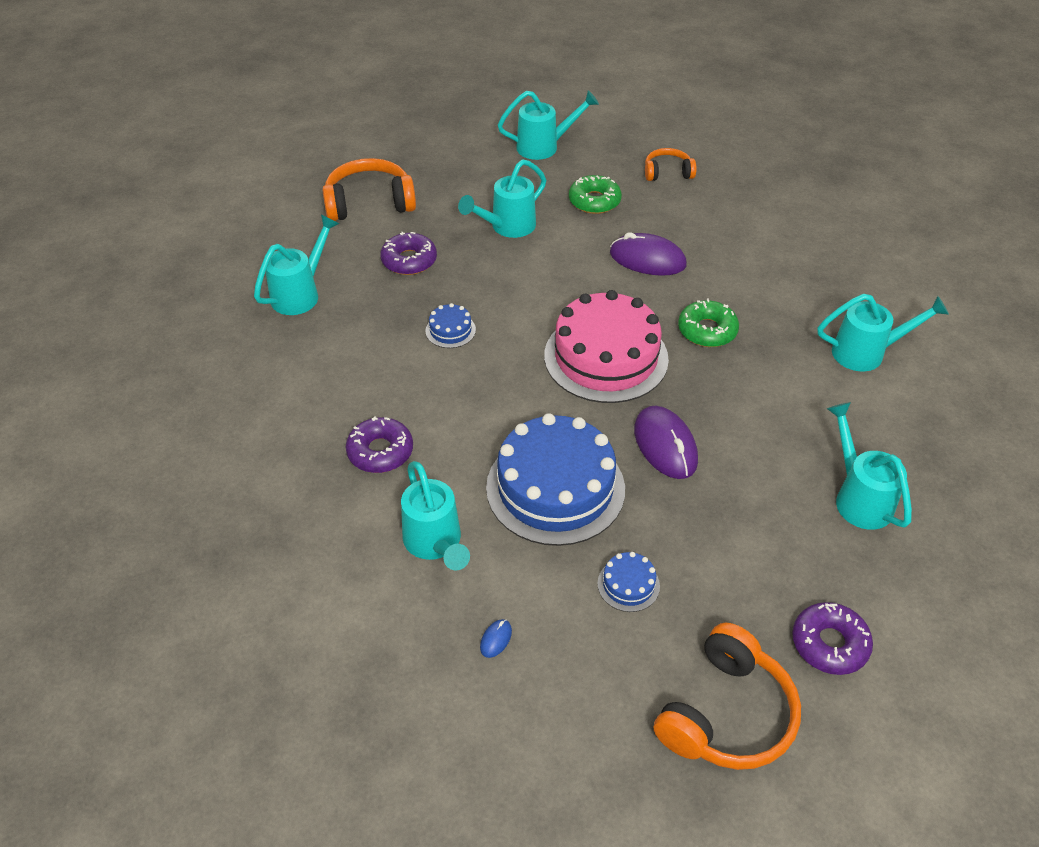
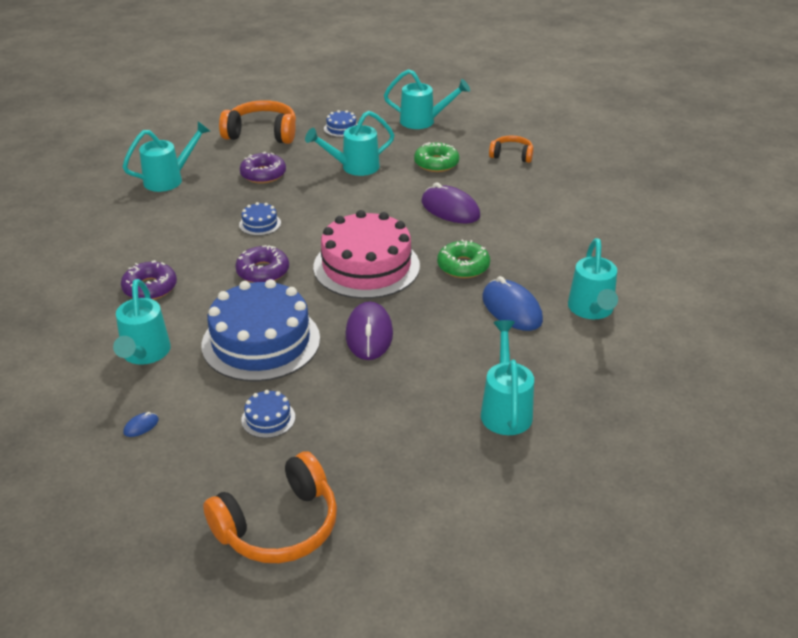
camera: 20 degrees right, 10 degrees down
purple donut [792,602,873,675] -> purple donut moved to [235,245,289,283]
turquoise watering can [818,294,949,371] -> turquoise watering can turned 75 degrees clockwise [568,238,618,319]
none -> blue cake [324,110,357,137]
none -> blue mouse [482,276,543,331]

